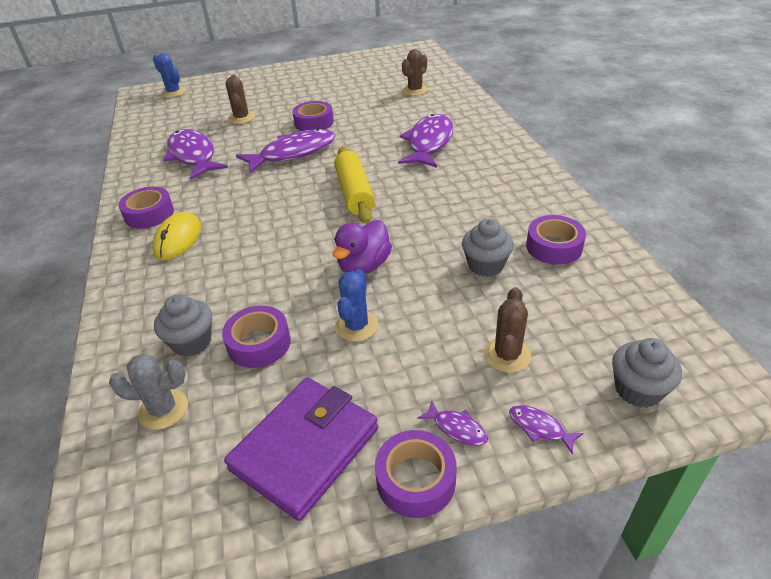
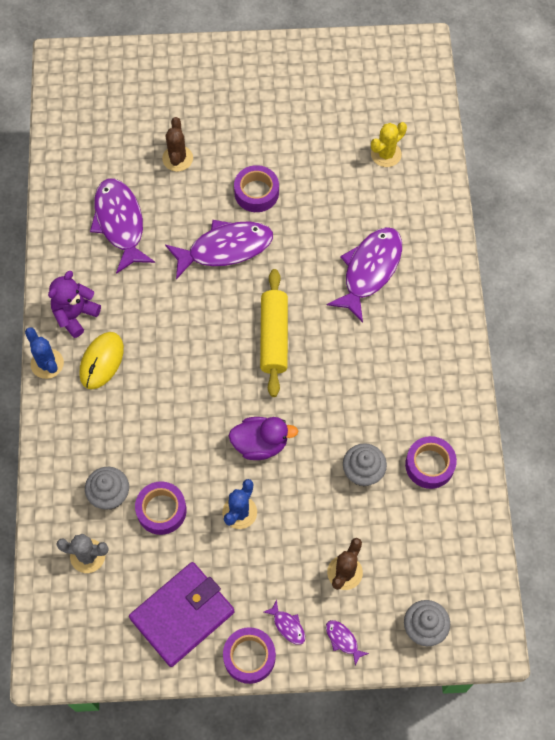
camera: 10 degrees right, 25 degrees up
purple tape [119,187,174,229] -> purple teddy bear [48,271,101,338]
blue cactus [153,53,186,97] -> blue cactus moved to [25,327,64,379]
purple duck [333,220,392,274] -> purple duck turned 135 degrees counterclockwise [229,417,298,460]
brown cactus [402,49,428,96] -> yellow cactus [371,122,407,167]

